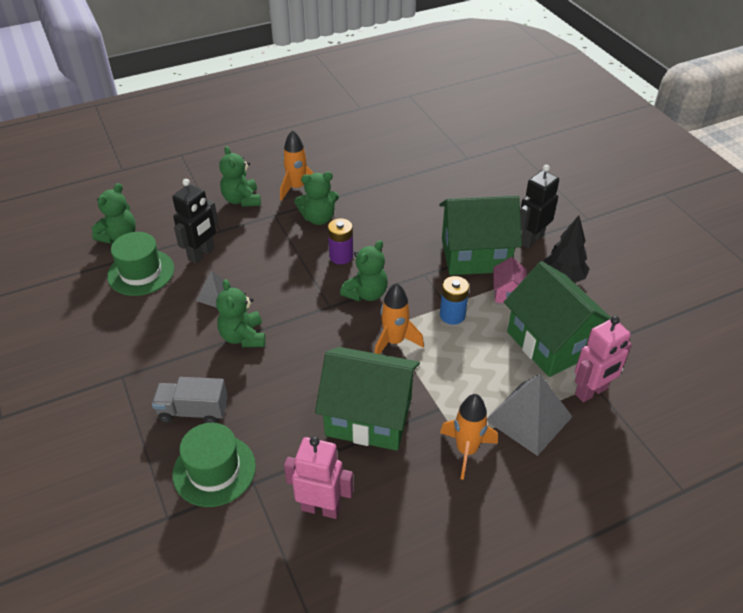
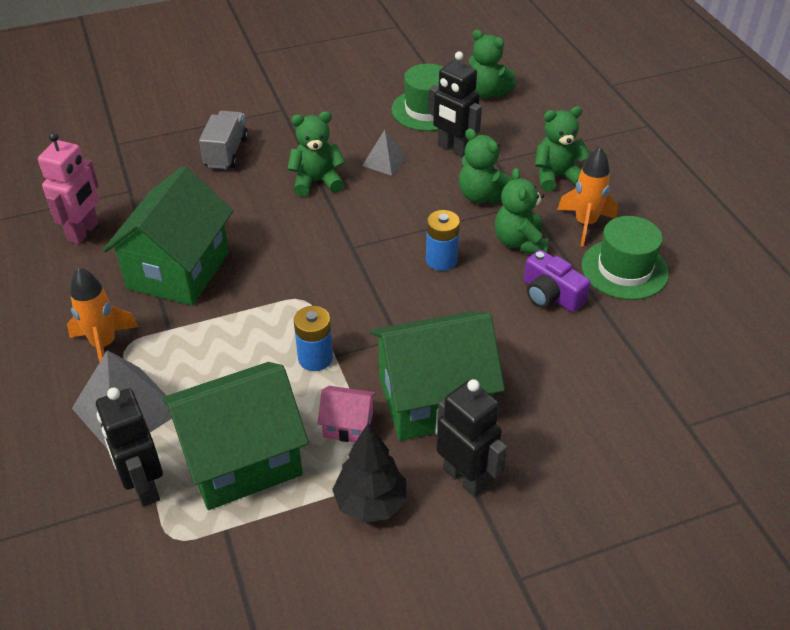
camera: 95 degrees right, 0 degrees up
green hat [172,423,256,507] -> green hat moved to [581,216,669,300]
purple battery [328,218,353,264] -> blue battery [426,210,460,271]
green teddy bear [340,240,388,302] -> green teddy bear moved to [459,128,512,203]
orange rocket [374,283,424,354] -> none
green house [439,195,522,275] -> green house turned 75 degrees clockwise [370,311,505,441]
pink robot [575,316,632,402] -> black robot [96,388,163,507]
none -> purple camera [524,250,590,312]

